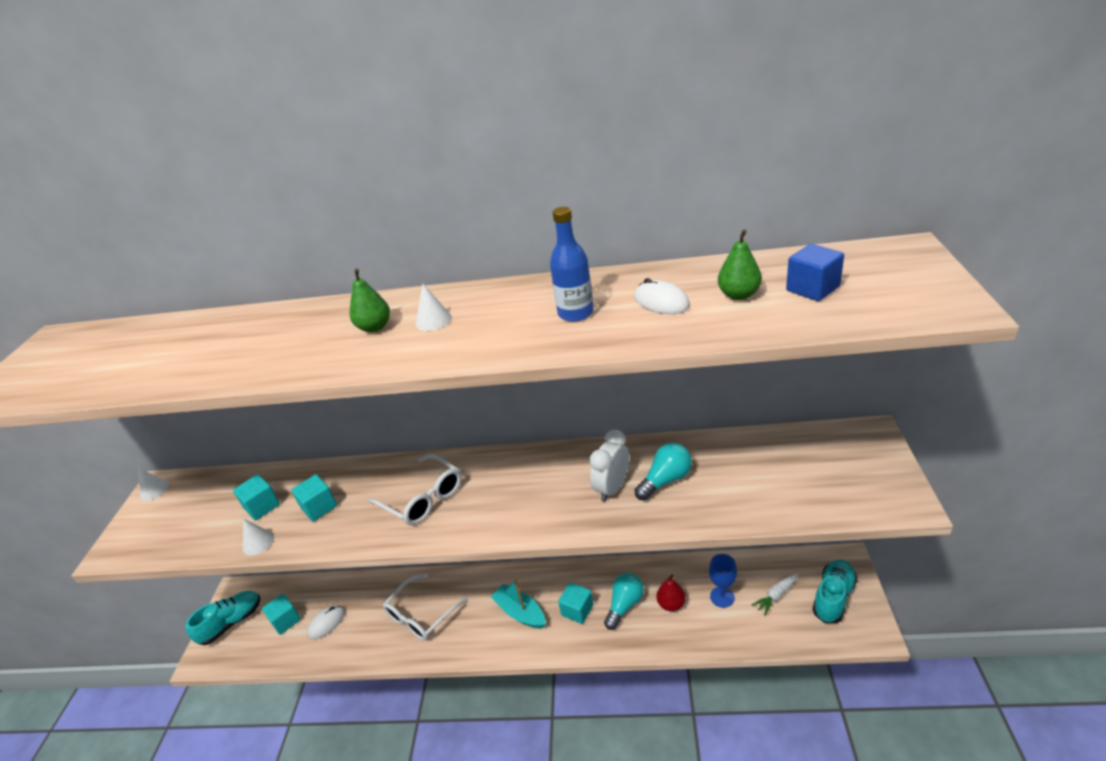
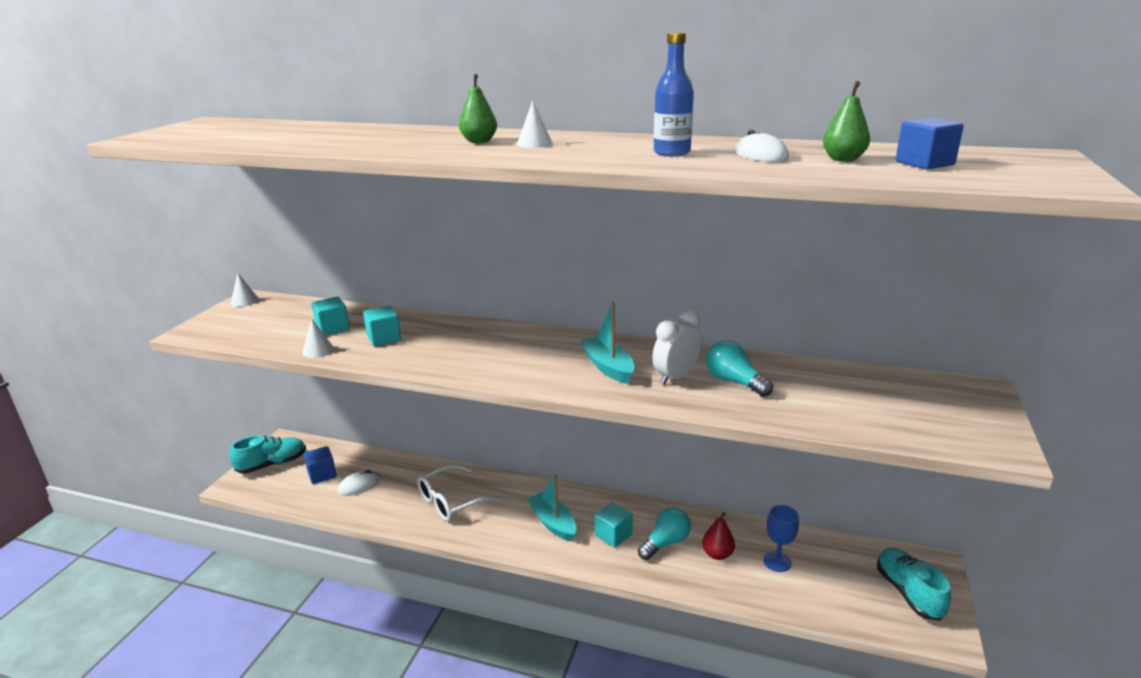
camera: 10 degrees right, 10 degrees down
turquoise cube [262,594,301,635] -> blue cube [304,446,337,484]
white glasses [368,454,462,525] -> none
turquoise light bulb [634,443,692,501] -> turquoise light bulb turned 105 degrees counterclockwise [706,340,773,397]
white carrot [751,573,799,615] -> none
turquoise shoe [812,559,857,623] -> turquoise shoe turned 60 degrees counterclockwise [877,548,951,621]
none -> turquoise boat [580,302,635,384]

